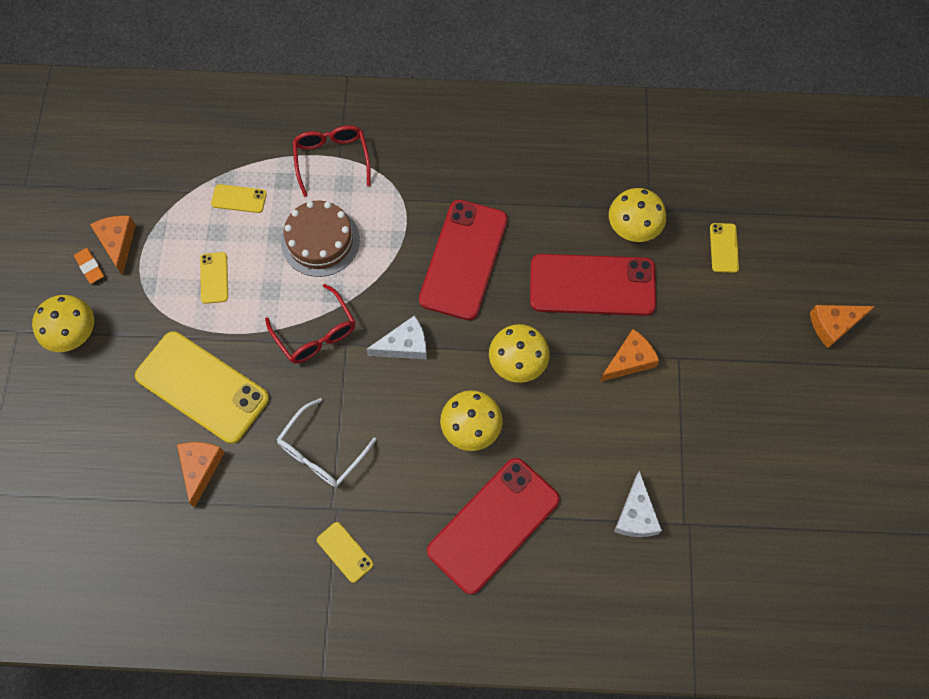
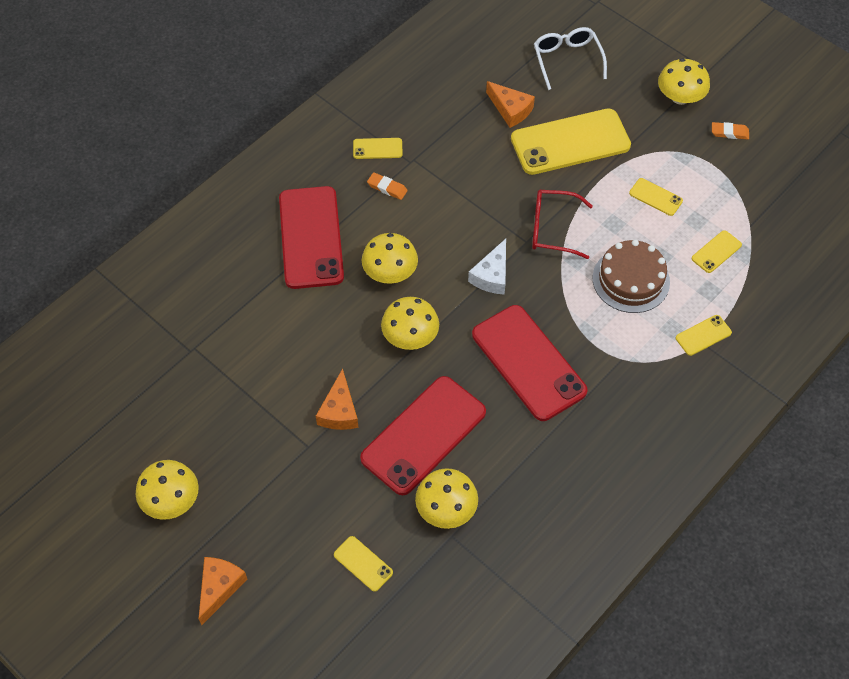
camera: 130 degrees right, 10 degrees down
orange cheese [90,216,136,275] -> none
white glasses [277,398,377,487] -> white glasses moved to [534,27,607,90]
red glasses [293,125,371,197] -> yellow phone [676,315,732,356]
white cheese [614,471,662,537] -> none
none -> yellow mushroom [136,460,199,520]
none -> orange eraser [367,172,408,200]

